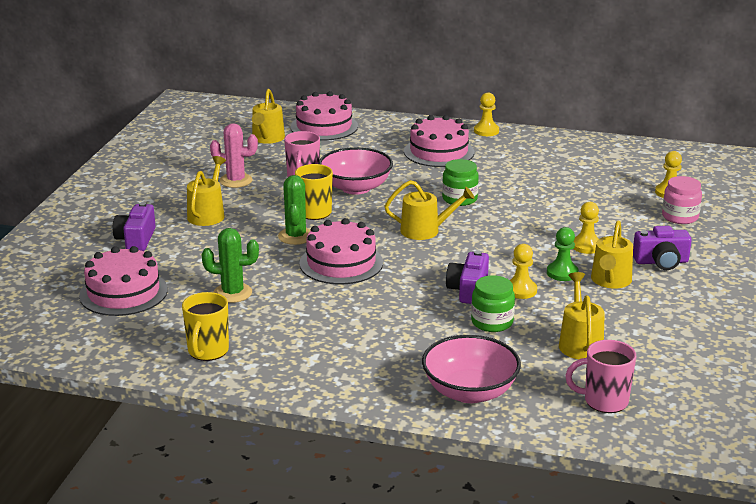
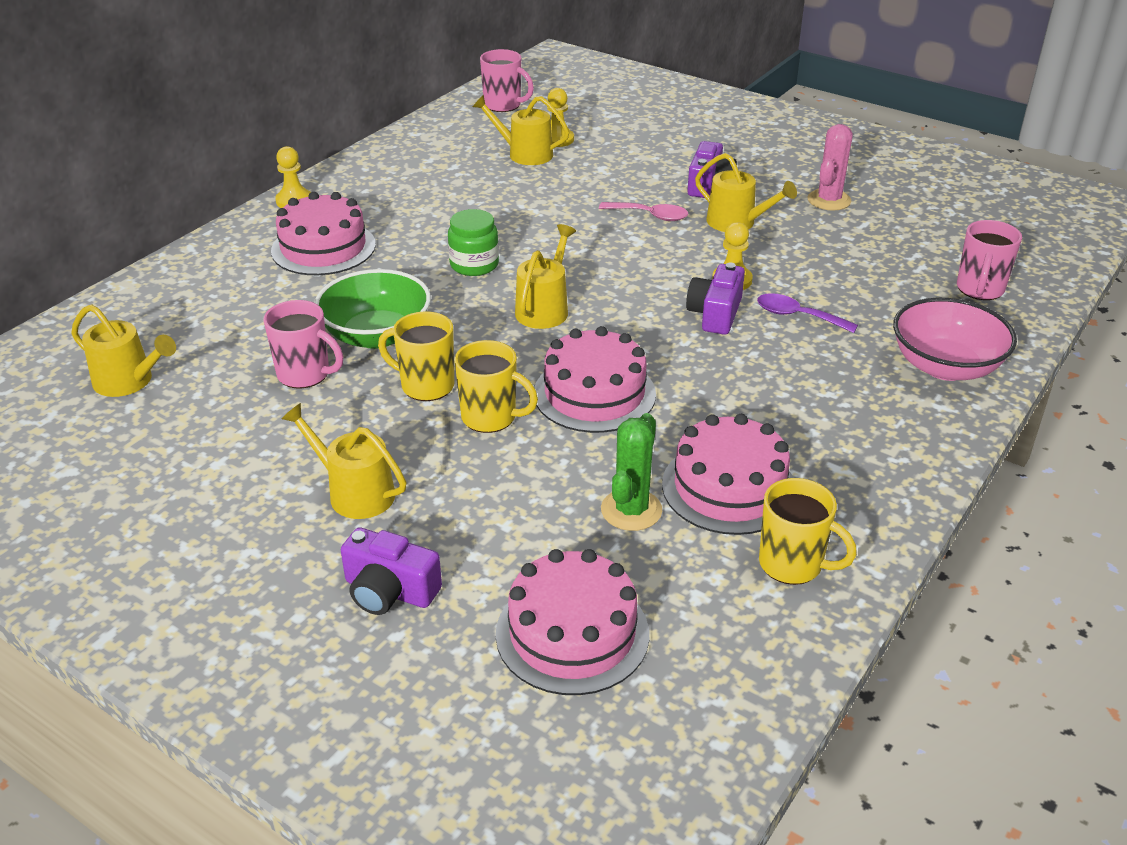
camera: 70 degrees left, 10 degrees up
pink cactus [210,123,258,188] -> pink cactus moved to [807,124,853,211]
green cactus [278,175,311,245] -> yellow mug [454,340,538,433]
pink cake [291,91,358,141] -> pink cake moved to [662,414,794,535]
pink bowl [319,147,393,195] -> green bowl [315,269,431,349]
purple camera [446,250,489,304] -> purple camera turned 75 degrees clockwise [686,262,745,335]
green jar [471,275,515,332] -> purple spoon [757,293,858,333]
green pawn [547,227,579,281] -> none
yellow watering can [559,272,605,359] -> yellow watering can moved to [472,95,569,165]
yellow pawn [573,202,599,254] -> pink spoon [599,202,688,221]
pink jar [662,176,702,224] -> none
none -> pink mug [480,49,534,112]

